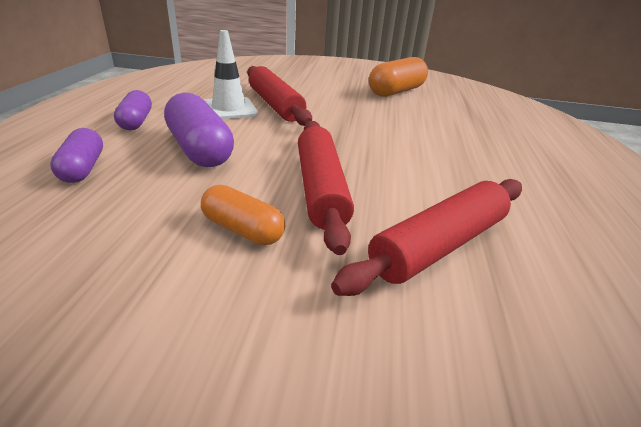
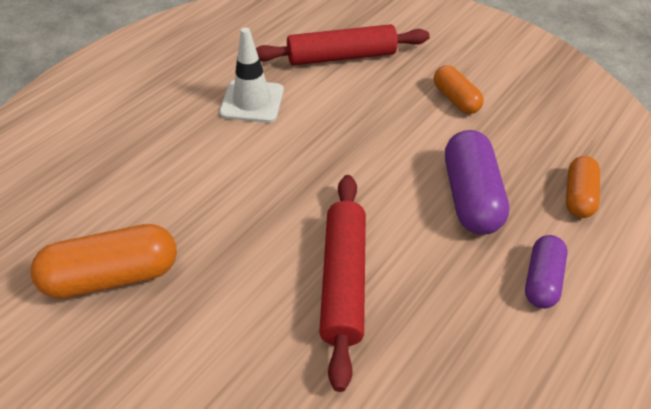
camera: 150 degrees left, 15 degrees up
purple capsule [50,128,103,183] -> orange capsule [566,156,600,218]
white traffic cone [204,30,258,119] -> white traffic cone moved to [219,28,284,123]
red rolling pin [298,121,354,255] -> none

